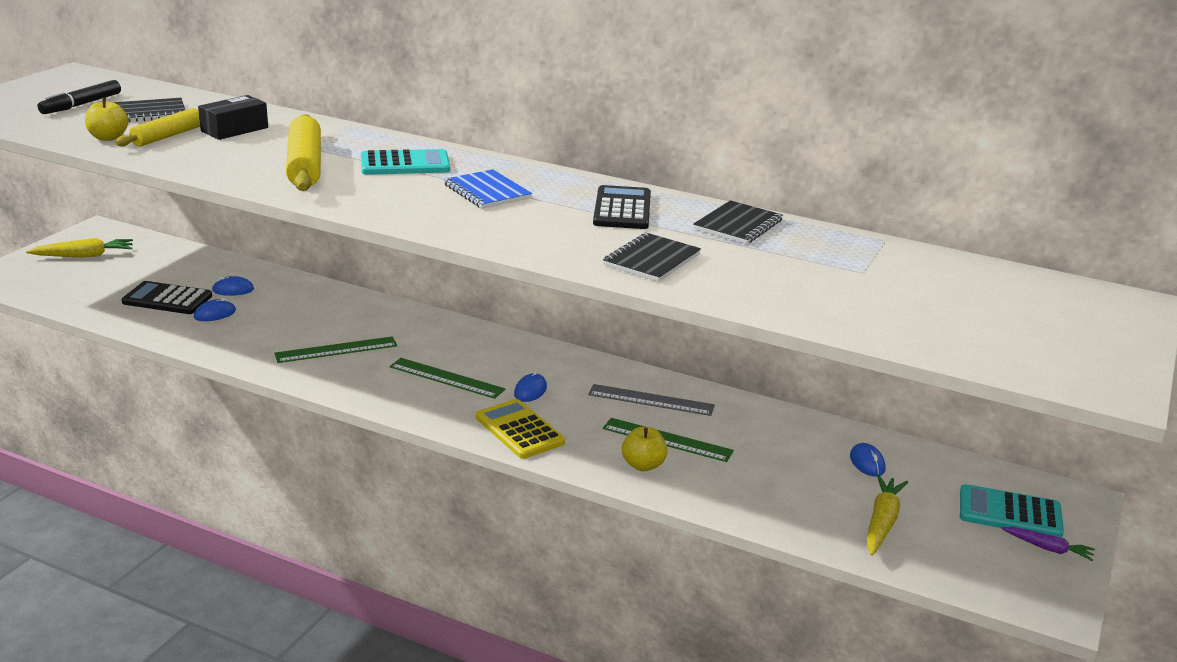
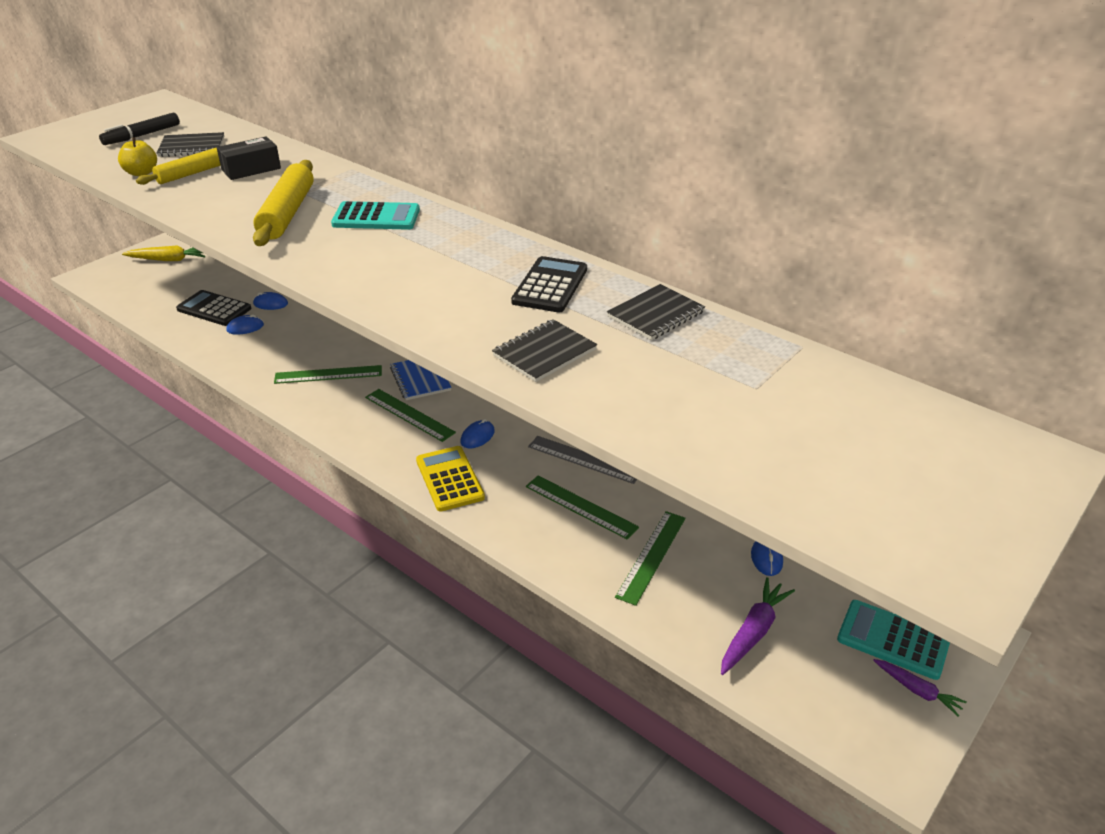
camera: 15 degrees right, 10 degrees up
blue notebook [444,169,532,209] -> blue notebook moved to [390,360,452,400]
yellow apple [622,427,667,471] -> none
yellow carrot [867,474,908,556] -> purple carrot [721,577,795,675]
none -> green ruler [615,511,686,606]

